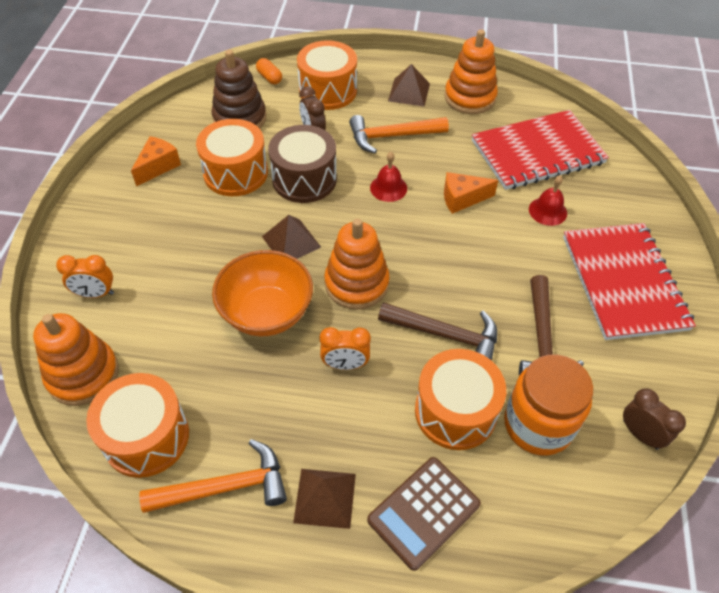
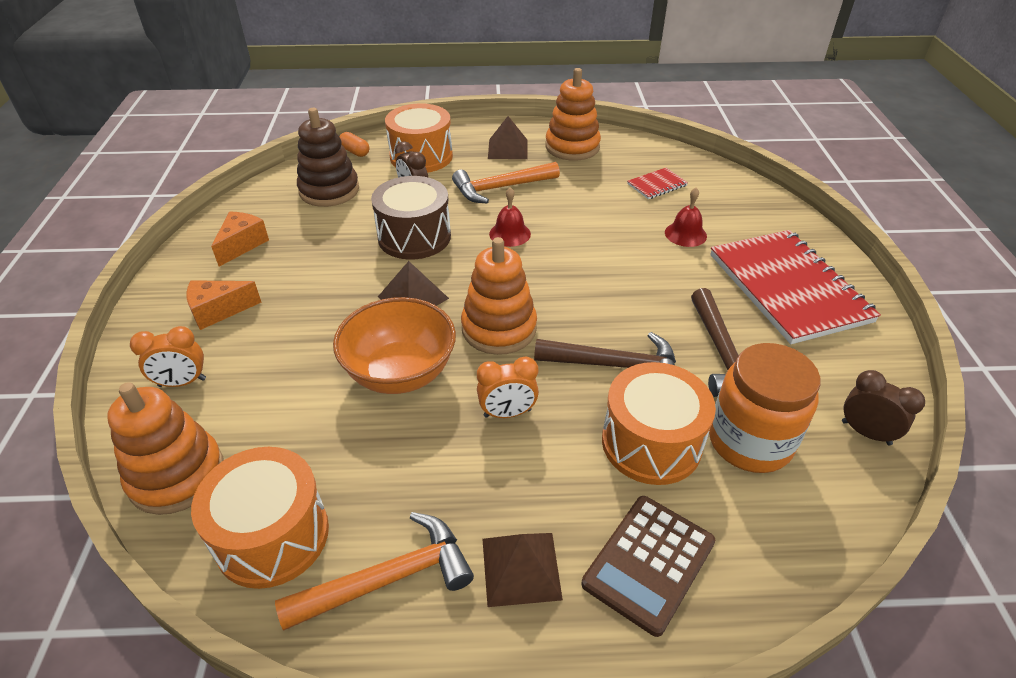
camera: 10 degrees left, 10 degrees down
orange drum [196,119,268,196] -> none
orange cheese [444,172,498,214] -> orange cheese moved to [186,280,261,330]
red notebook [472,110,609,190] -> red notebook [627,168,688,199], size x0.42

